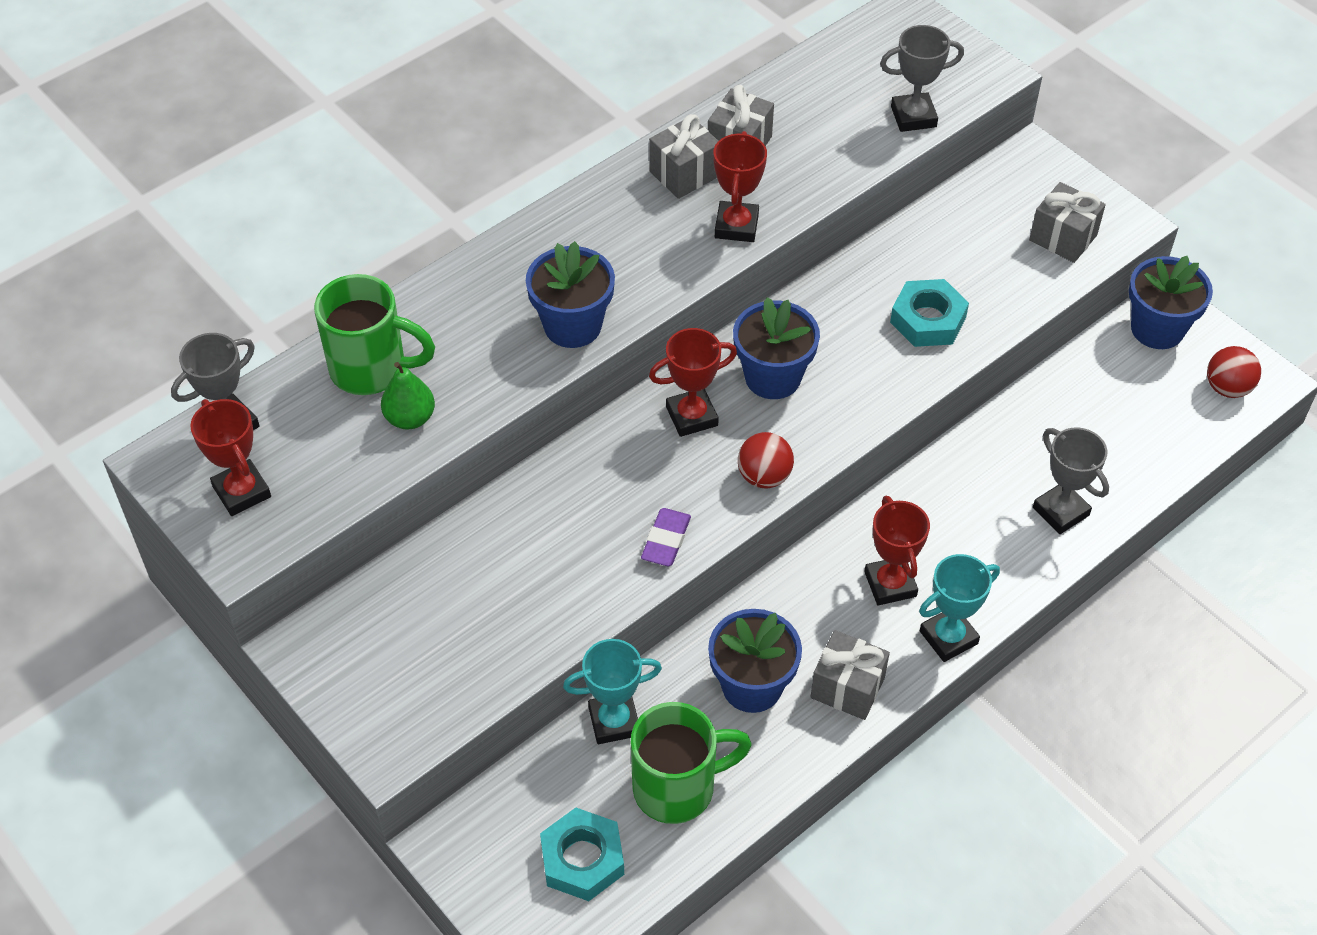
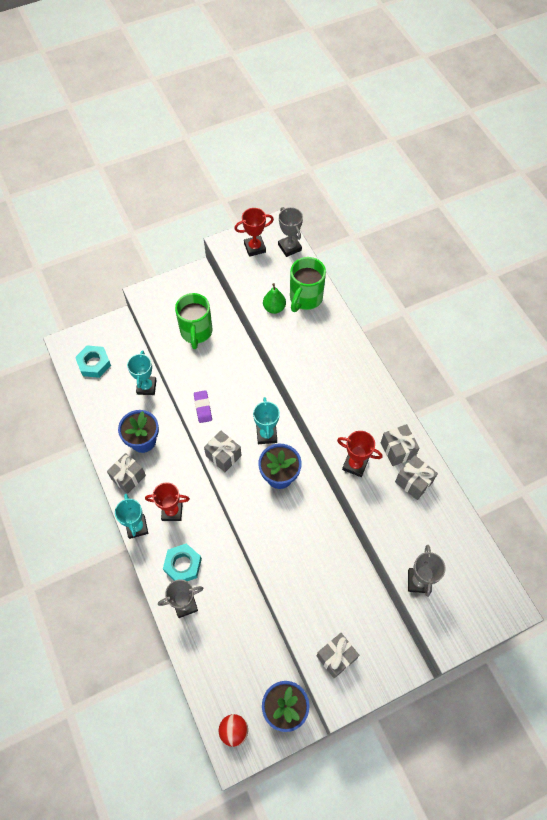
camera: 105 degrees right, 10 degrees up
blue flower pot [526,241,615,348] -> none
green mug [631,702,752,824] -> green mug moved to [175,293,213,349]
purple eraser [641,508,691,566] -> purple eraser turned 45 degrees clockwise [194,390,212,423]
red trophy [649,328,737,437] -> turquoise trophy [253,397,280,444]
red ball [738,432,794,488] -> grey gift [204,431,242,472]
turquoise nut [890,279,969,347] -> turquoise nut moved to [163,543,202,581]

